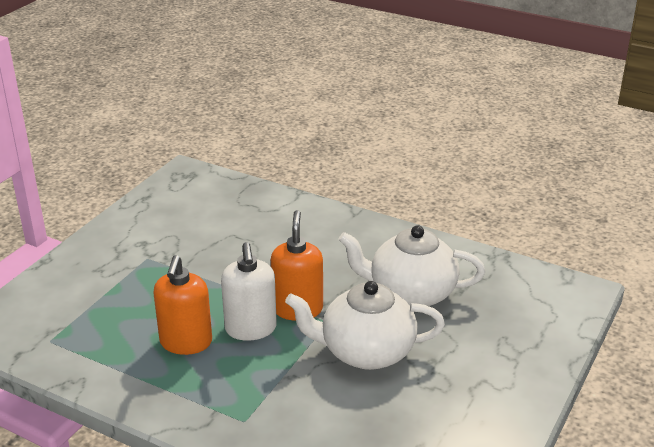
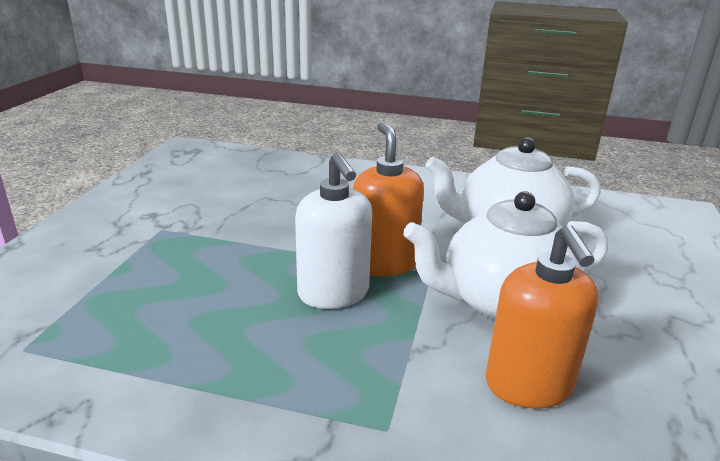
camera: 15 degrees left, 5 degrees down
orange soap dispenser [153,255,212,355] -> orange soap dispenser moved to [485,225,599,409]

